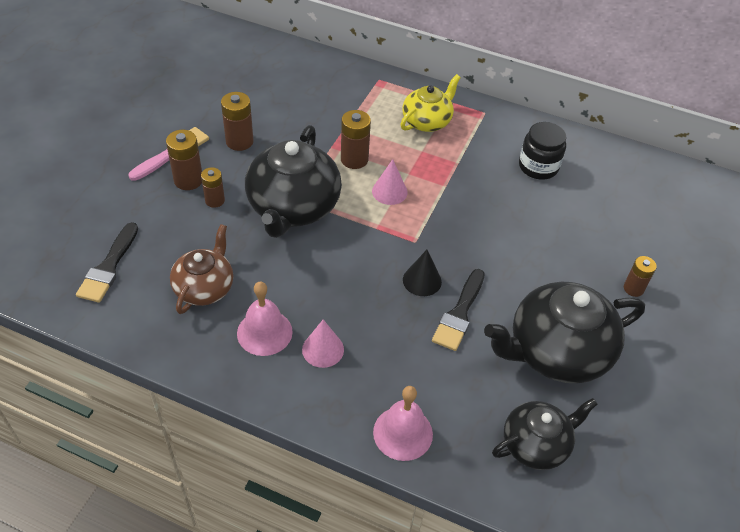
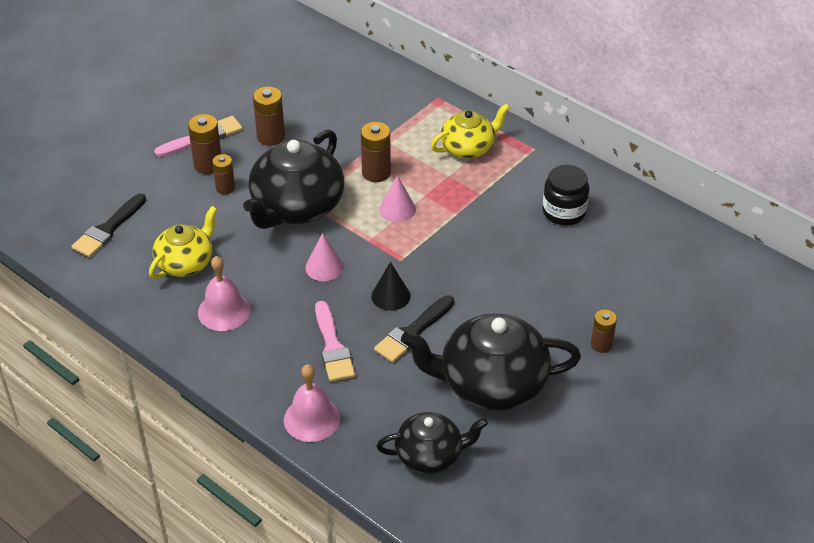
camera: 20 degrees right, 5 degrees down
brown teapot [170,224,233,314] -> yellow teapot [149,206,217,279]
pink cone [302,320,344,368] -> pink cone moved to [305,233,344,281]
none -> pink brush [315,301,355,382]

